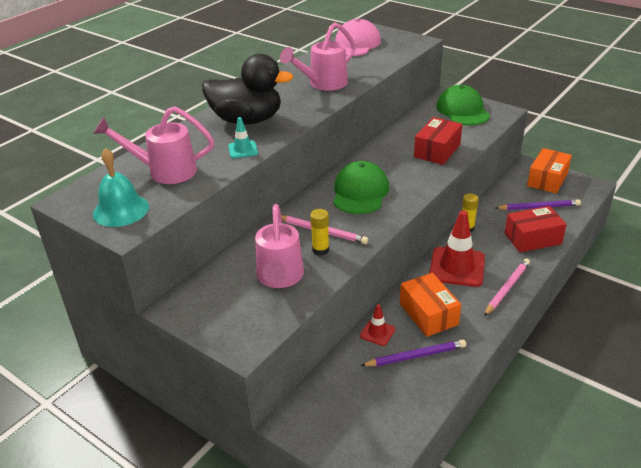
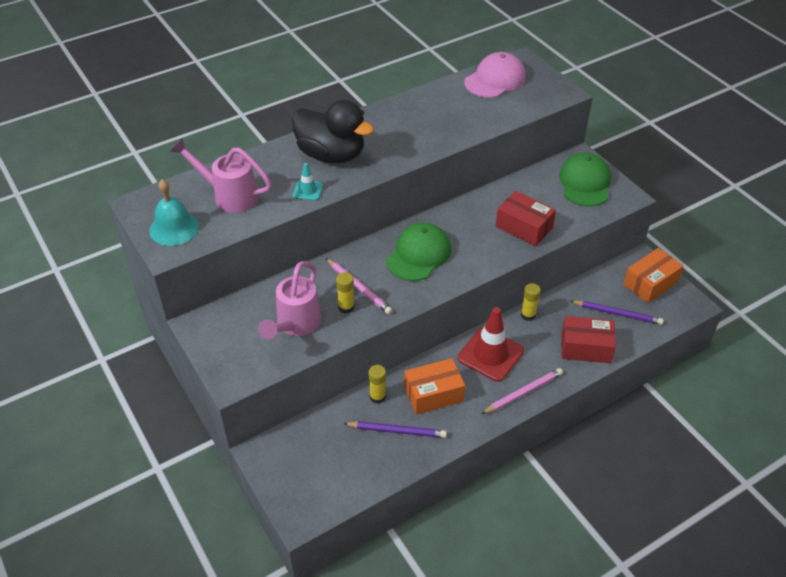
camera: 20 degrees right, 10 degrees up
pink watering can [280,22,356,91] -> none
red traffic cone [360,304,395,346] -> yellow glue stick [369,365,386,404]
orange box [400,273,461,337] -> orange box turned 75 degrees clockwise [404,358,465,415]
red box [414,117,462,165] -> red box turned 75 degrees clockwise [496,191,556,246]

